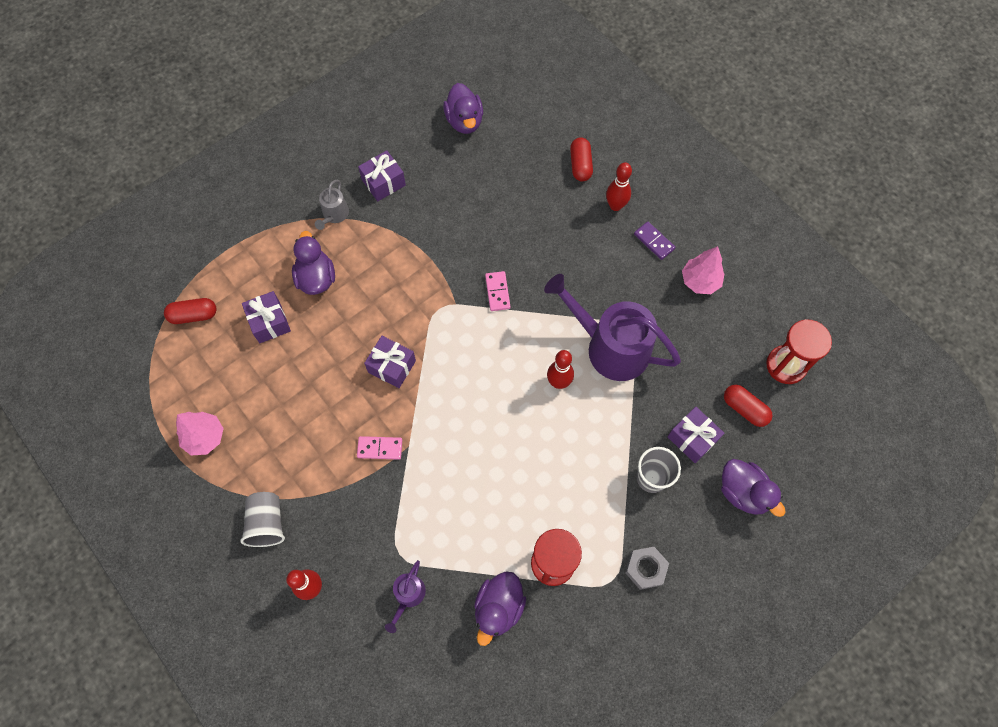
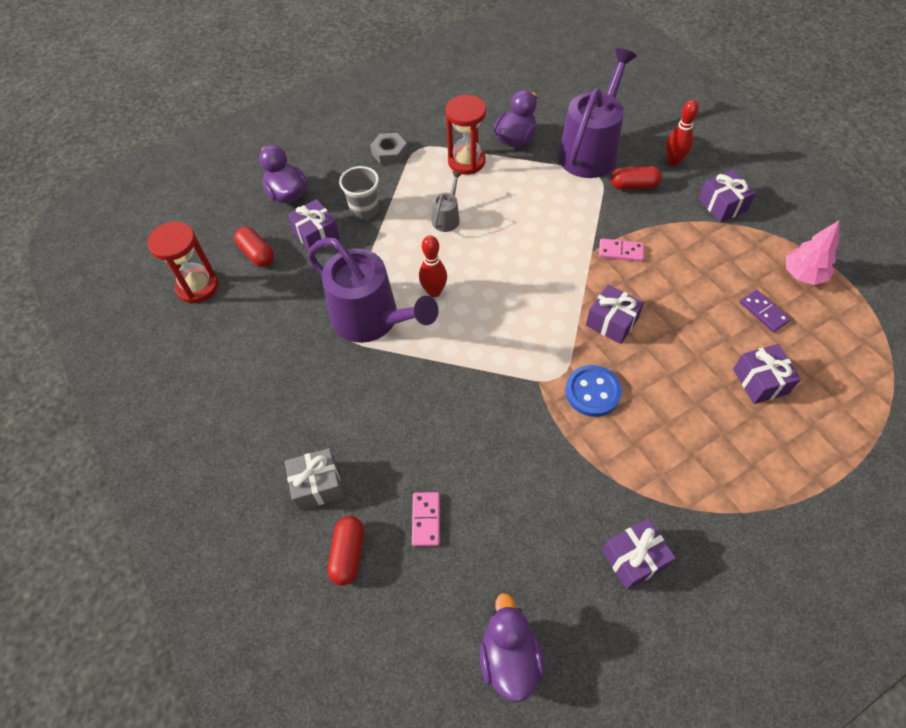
camera: 170 degrees left, 10 degrees down
red capsule [164,298,217,324] -> red capsule moved to [611,166,662,190]
grey cup [240,492,285,547] -> purple gift [699,170,756,223]
purple duck [292,231,335,295] -> none
grey watering can [315,180,349,230] -> grey watering can moved to [432,171,462,232]
purple watering can [385,560,426,633] -> purple watering can [558,48,637,178], size x2.21
pink domino [485,271,511,311] -> pink domino moved to [412,492,440,546]
red bowling pin [606,162,632,211] -> grey gift [285,448,344,511]
purple domino [634,222,675,260] -> purple domino moved to [740,289,791,332]
pink tree [682,246,725,294] -> none
none -> blue button [565,365,622,417]

